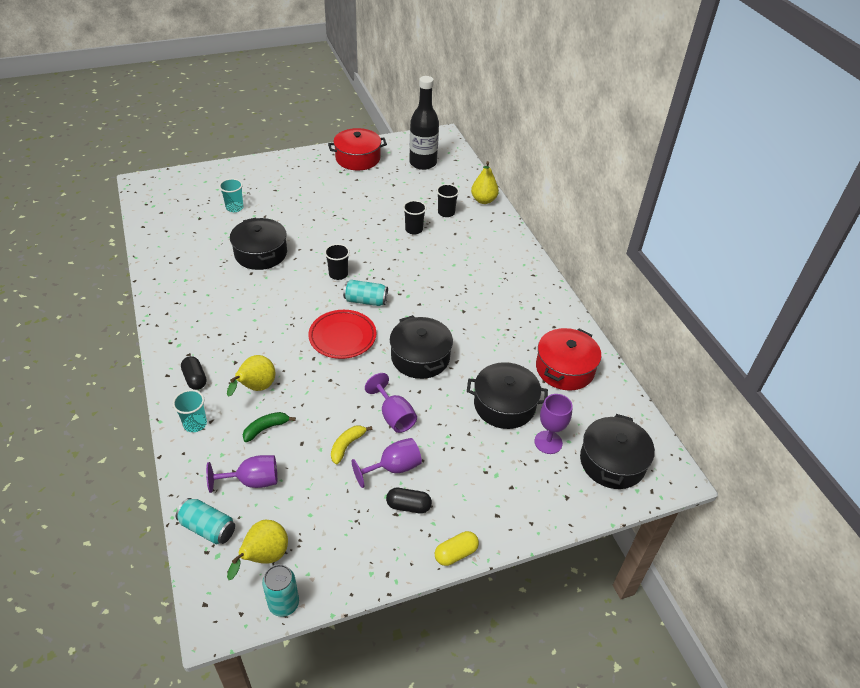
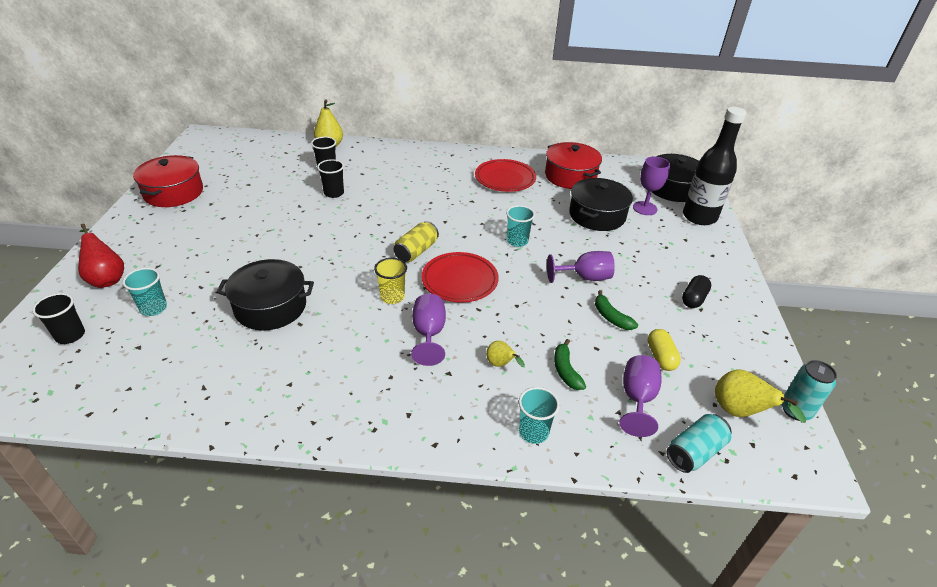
camera: 65 degrees left, 5 degrees down
black capsule [181,356,207,390] -> none
yellow pear [227,355,275,397] -> yellow pear [486,341,525,367], size x0.59
black cup [324,244,350,280] -> black cup moved to [32,293,85,344]
yellow banana [331,425,373,464] -> green banana [595,290,638,330]
turquoise can [343,280,388,306] -> yellow can [394,221,439,262]
purple goblet [352,438,422,488] -> purple goblet moved to [411,294,446,366]
black pot [390,315,453,379] -> turquoise cup [506,205,535,247]
black bottle [409,76,439,170] -> black bottle moved to [683,107,746,225]
yellow capsule [435,531,479,566] -> yellow capsule moved to [648,329,681,371]
none -> red pear [78,224,124,288]
none -> yellow cup [374,258,407,304]
none -> red plate [475,159,536,192]

